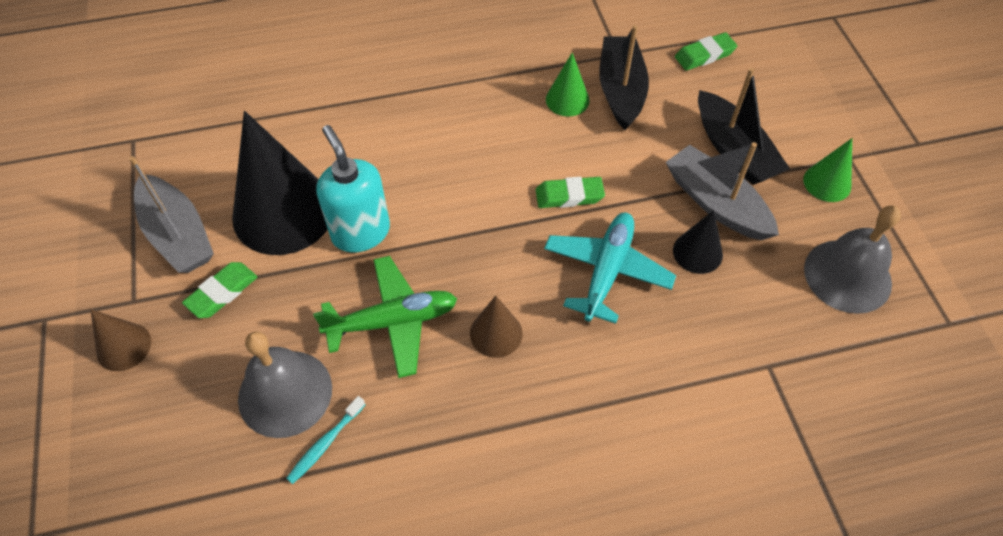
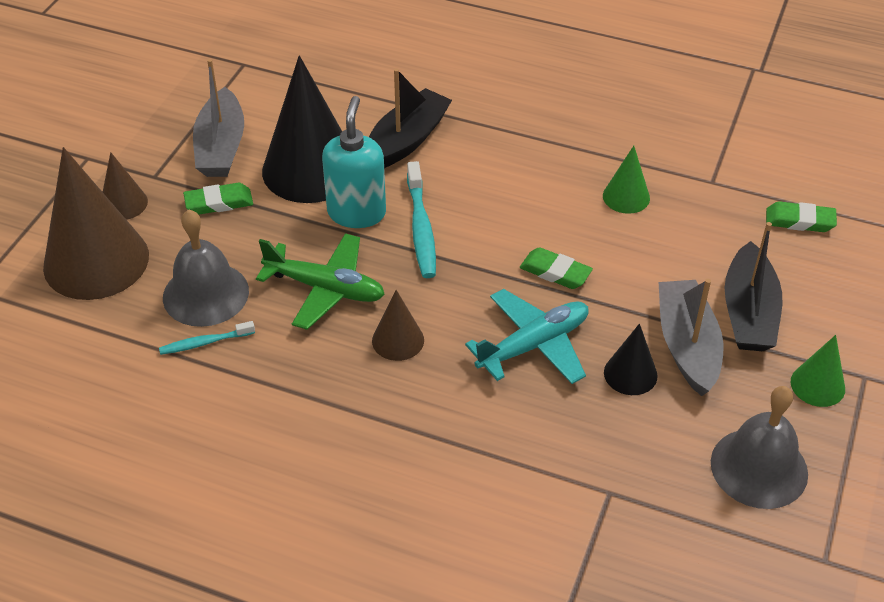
camera: 35 degrees right, 10 degrees down
black boat [599,25,649,130] -> black boat moved to [369,68,452,168]
none -> brown cone [43,147,149,300]
none -> turquoise toothbrush [407,161,436,278]

